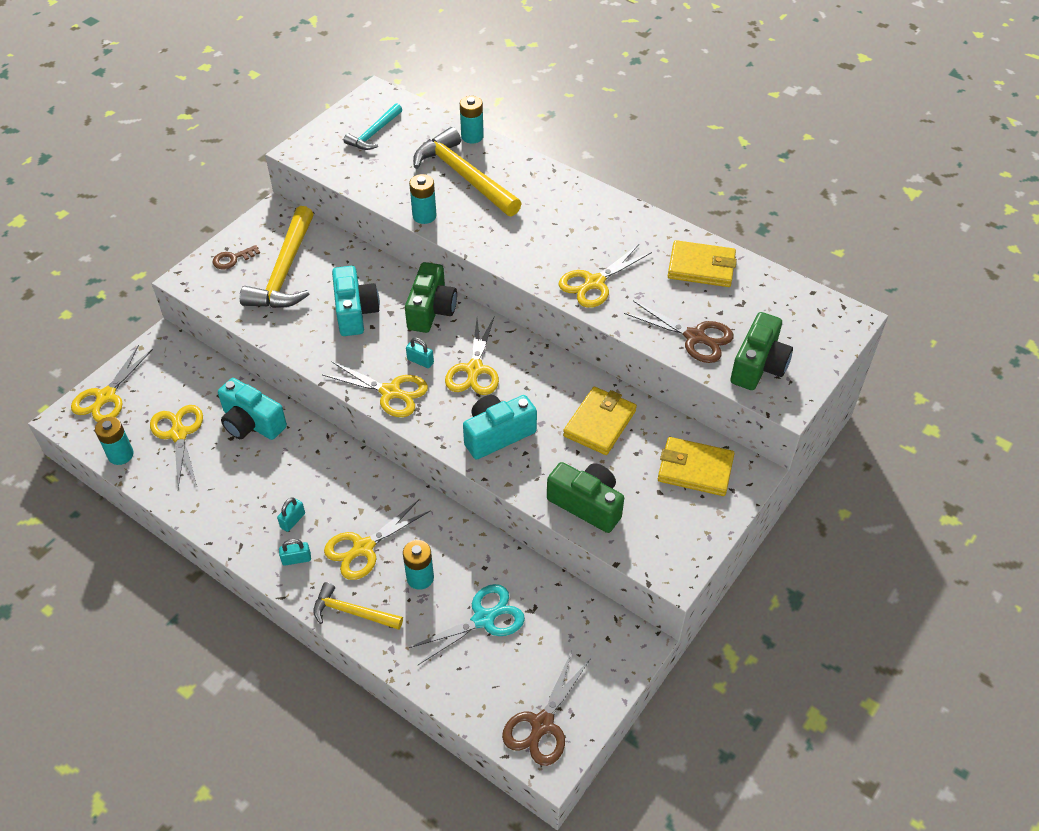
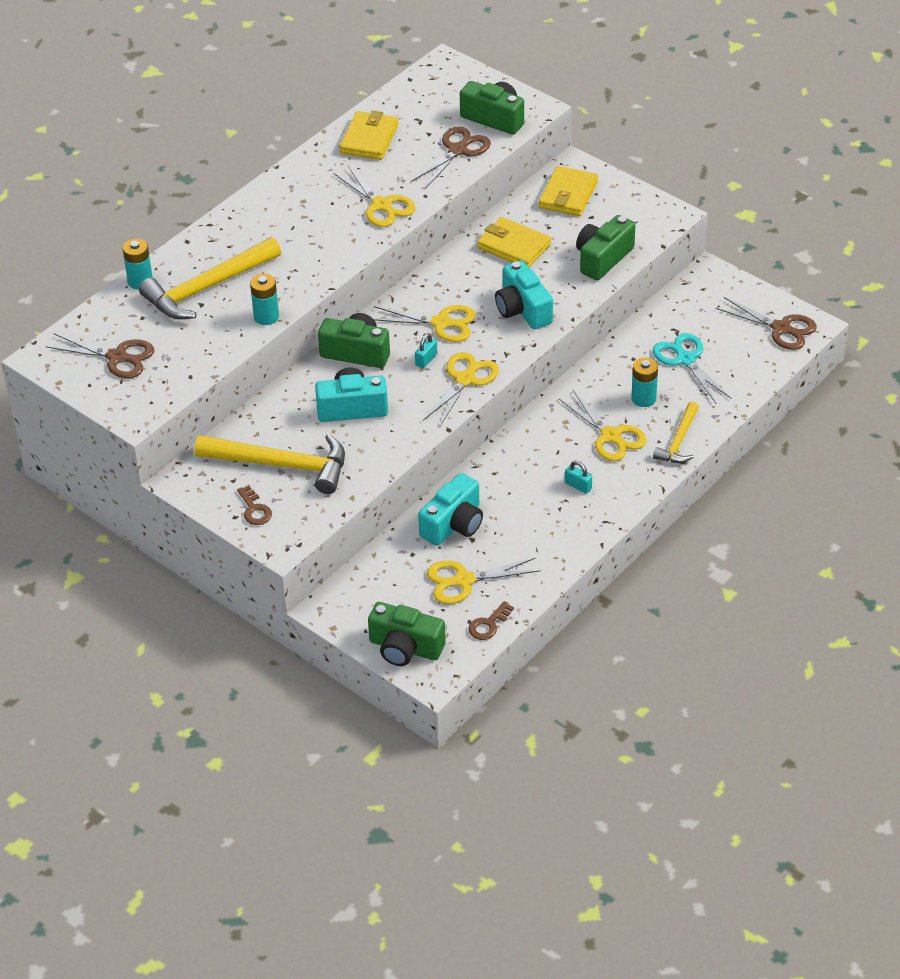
camera: 85 degrees left, 5 degrees down
yellow scissors [71,345,153,422] -> green camera [368,602,446,666]
turquoise battery [95,417,134,465] -> brown key [468,601,514,640]
turquoise padlock [279,539,311,566] -> none
turquoise hammer [344,103,402,150] -> brown scissors [46,333,154,378]

